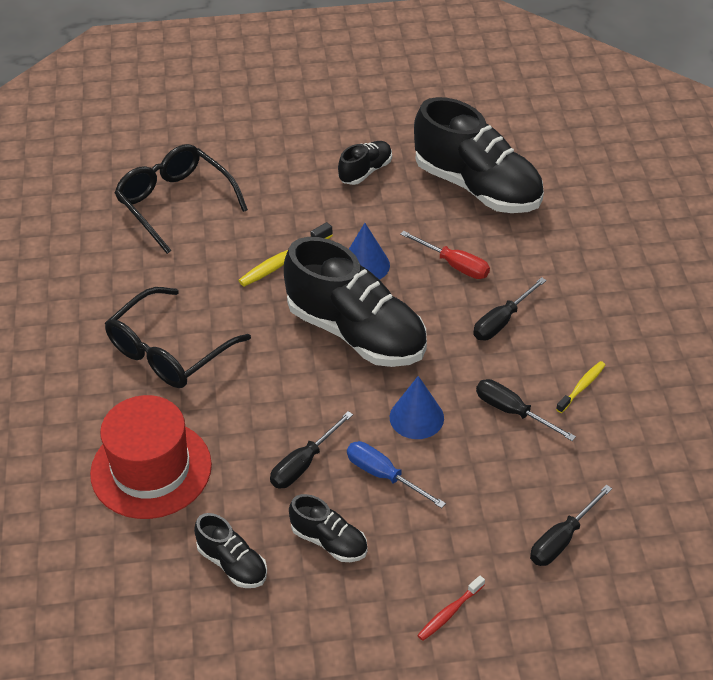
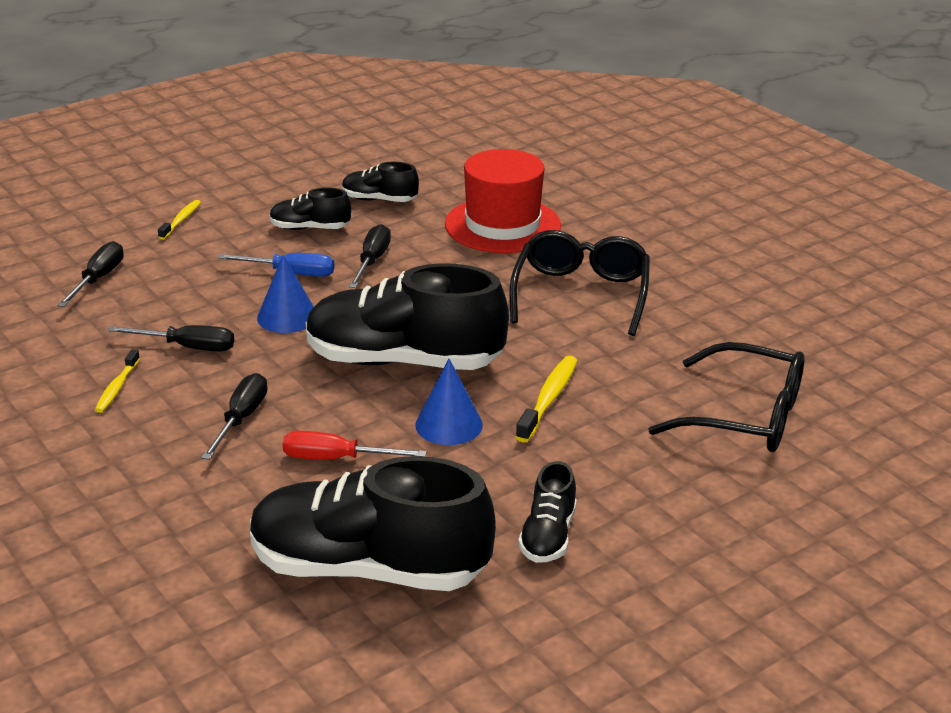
camera: 150 degrees right, 15 degrees down
red toothbrush [417,576,485,641] -> yellow toothbrush [158,200,201,240]

